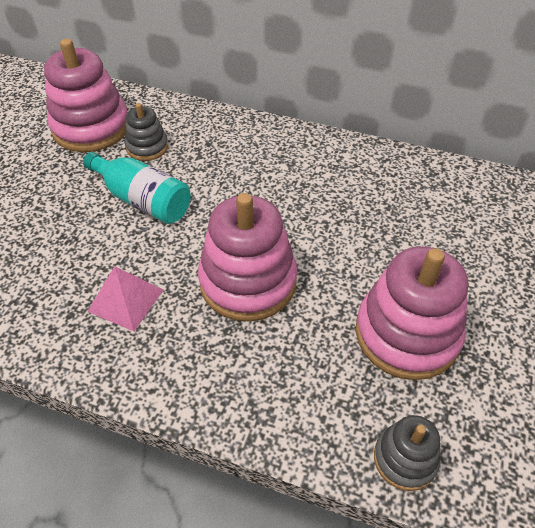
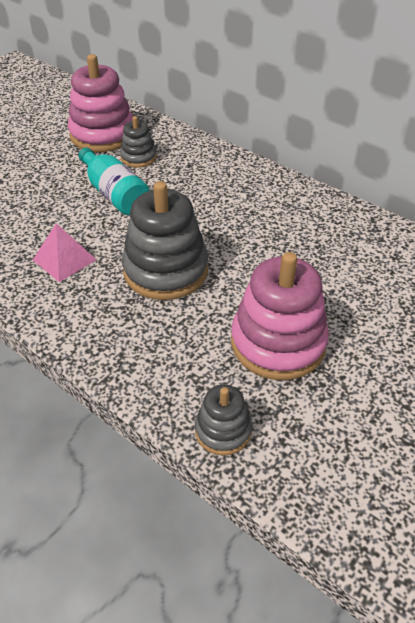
camera: 20 degrees right, 5 degrees down
pink stacking toy [198,193,297,322] -> grey stacking toy [122,181,208,300]

